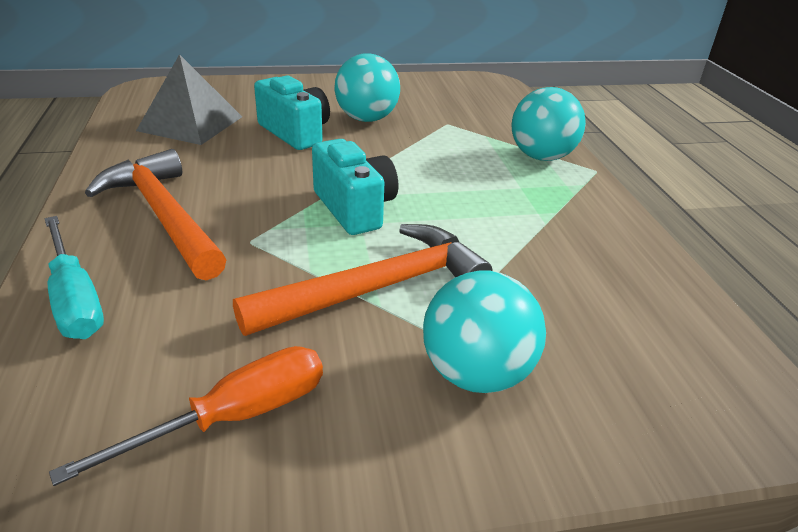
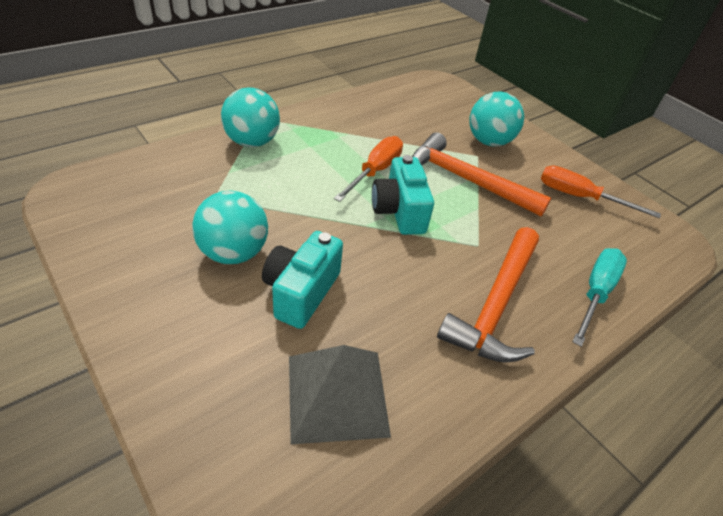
camera: 120 degrees left, 10 degrees up
turquoise camera [312,139,398,235] -> turquoise camera turned 45 degrees counterclockwise [372,155,434,235]
none -> orange screwdriver [334,136,403,202]

